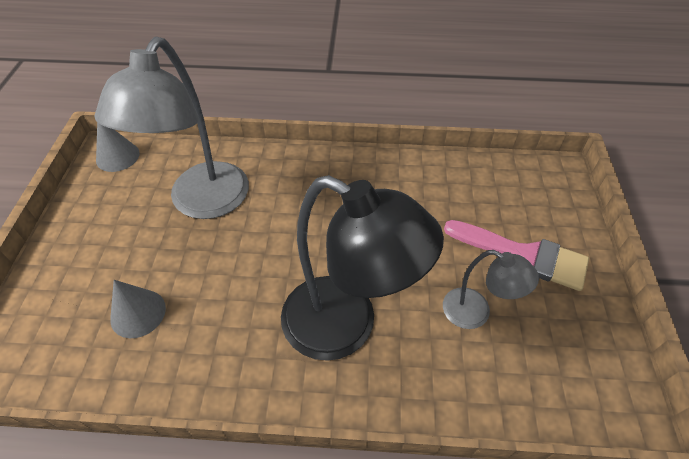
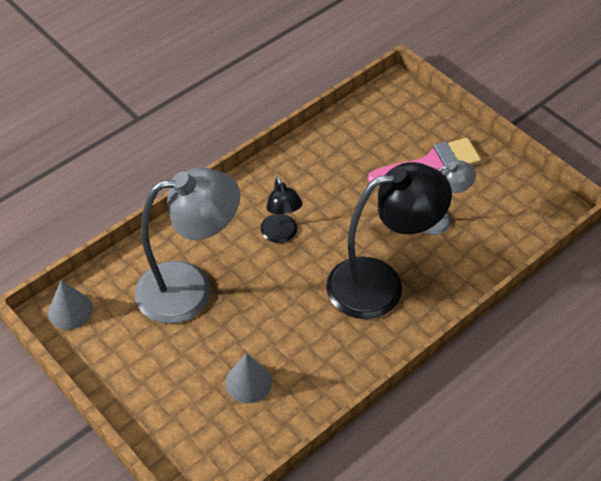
camera: 45 degrees left, 0 degrees up
grey lamp [94,37,249,219] -> grey lamp turned 75 degrees counterclockwise [135,168,240,324]
none -> black lamp [261,176,302,243]

